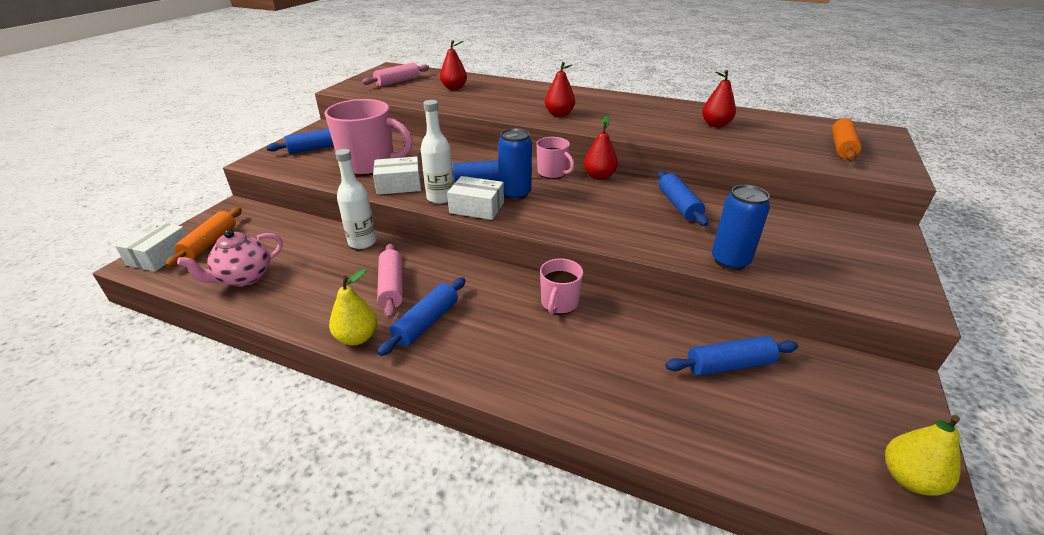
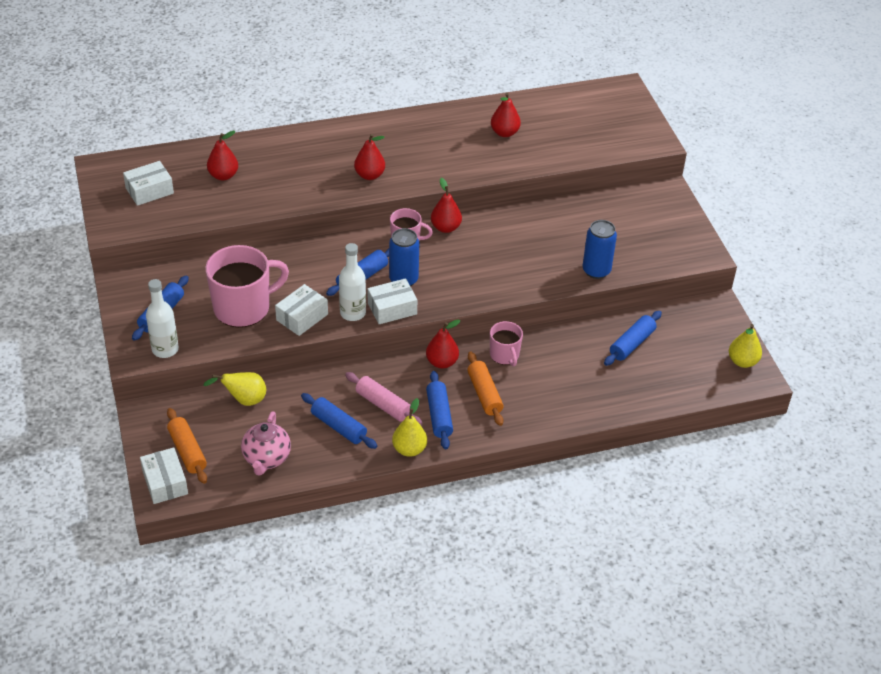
camera: 40 degrees left, 10 degrees up
white bottle [335,149,377,249] -> white bottle moved to [146,279,179,358]
pink rolling pin [362,62,429,87] -> white box [123,161,174,206]
blue rolling pin [657,171,708,226] -> blue rolling pin moved to [301,393,377,449]
orange rolling pin [832,118,862,160] -> orange rolling pin moved to [467,352,503,426]
none -> yellow pear [203,372,266,406]
none -> red pear [426,320,461,369]

